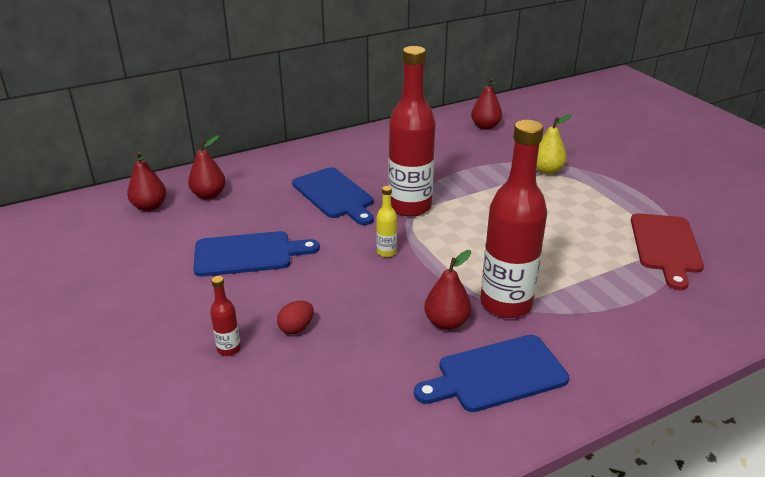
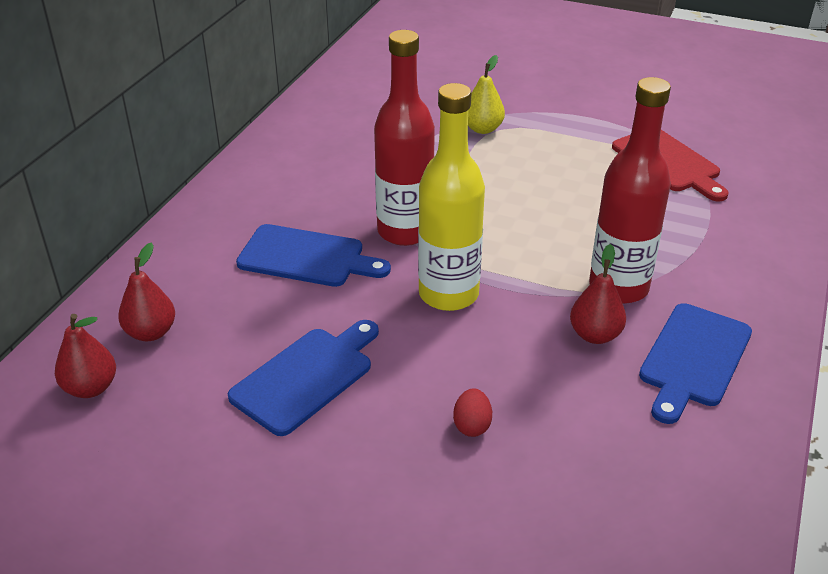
camera: 40 degrees left, 5 degrees up
red bottle [210,276,241,356] -> none
yellow bottle [376,186,397,257] -> yellow bottle [418,83,485,311], size x2.38
red pear [471,78,502,130] -> none

